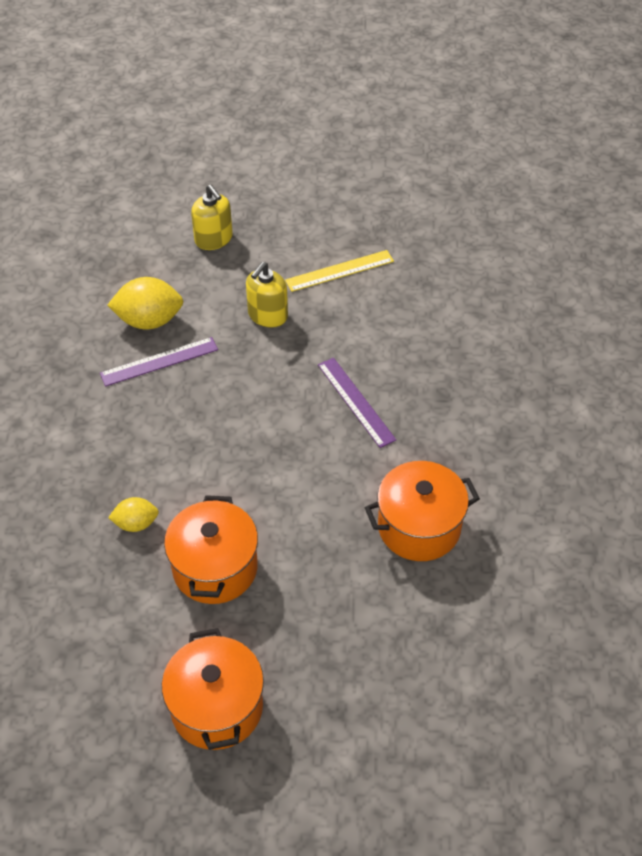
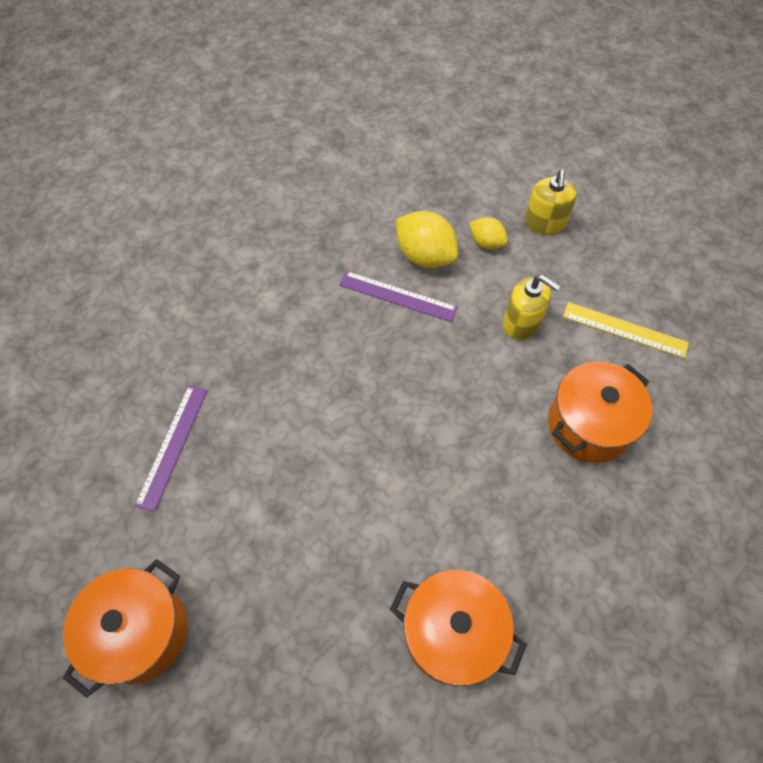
camera: 45 degrees right, 10 degrees up
yellow lemon [108,497,159,532] -> yellow lemon moved to [470,217,508,249]
orange pot [164,495,258,604] -> orange pot moved to [548,361,652,463]
yellow soap dispenser [246,262,288,328] -> yellow soap dispenser turned 135 degrees counterclockwise [503,275,560,340]
purple ruler [318,358,396,448] -> purple ruler moved to [135,385,207,512]

